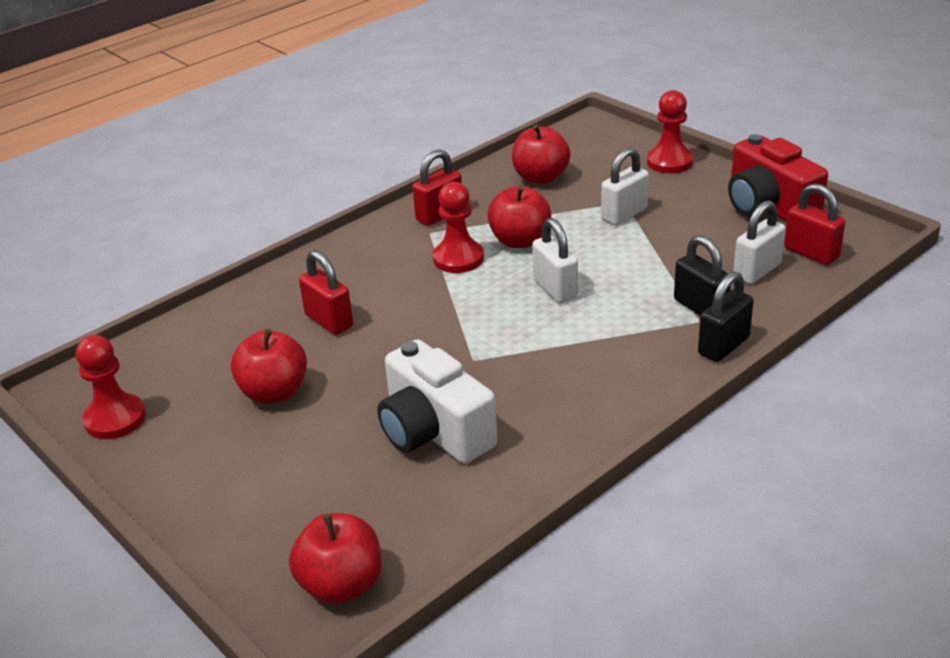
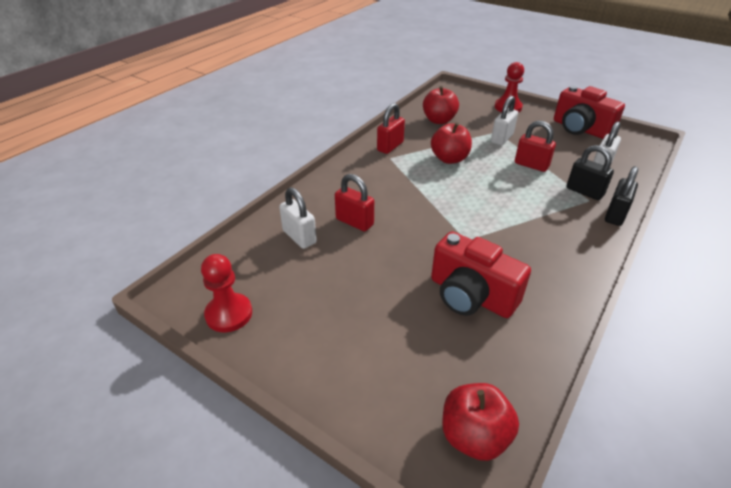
camera: 15 degrees left, 5 degrees up
red apple [231,329,307,404] -> none
white camera [377,339,498,464] -> red camera [431,231,531,318]
red pawn [433,182,484,273] -> none
white padlock [532,218,578,303] -> white padlock moved to [279,187,317,249]
red padlock [784,183,845,265] -> red padlock moved to [515,121,556,172]

